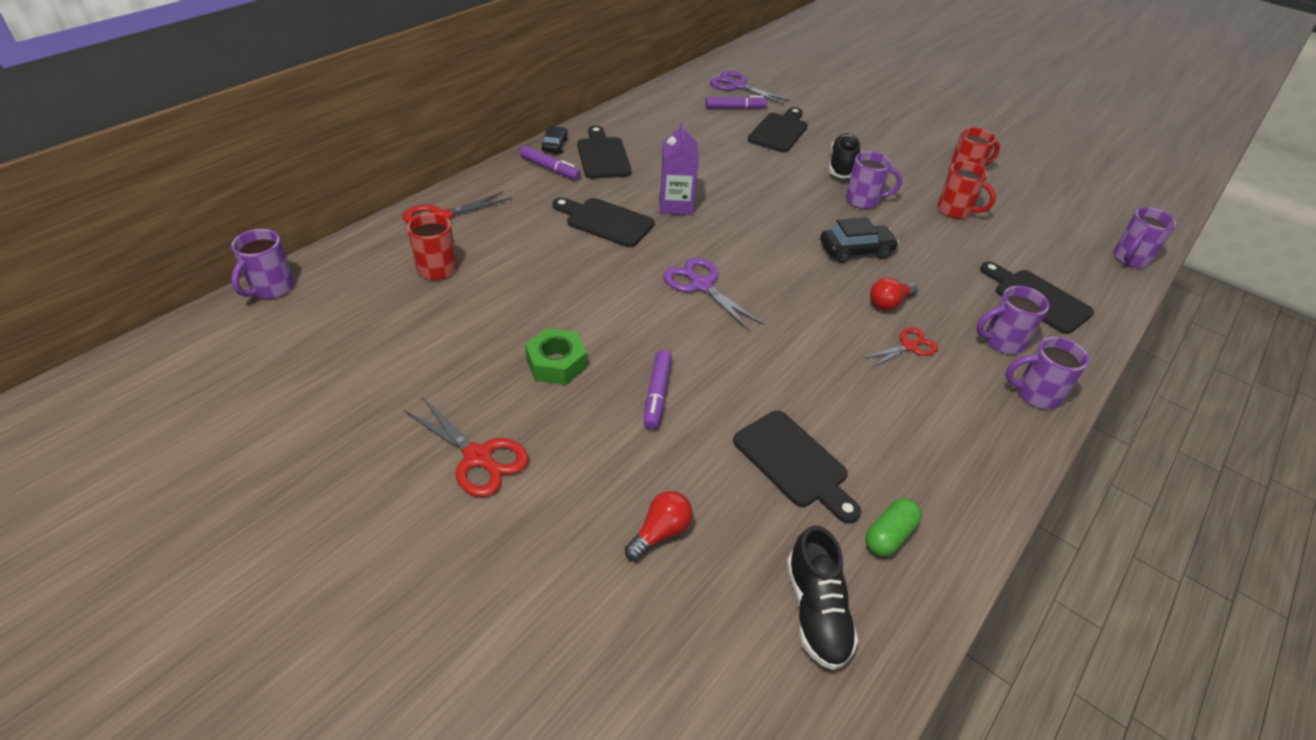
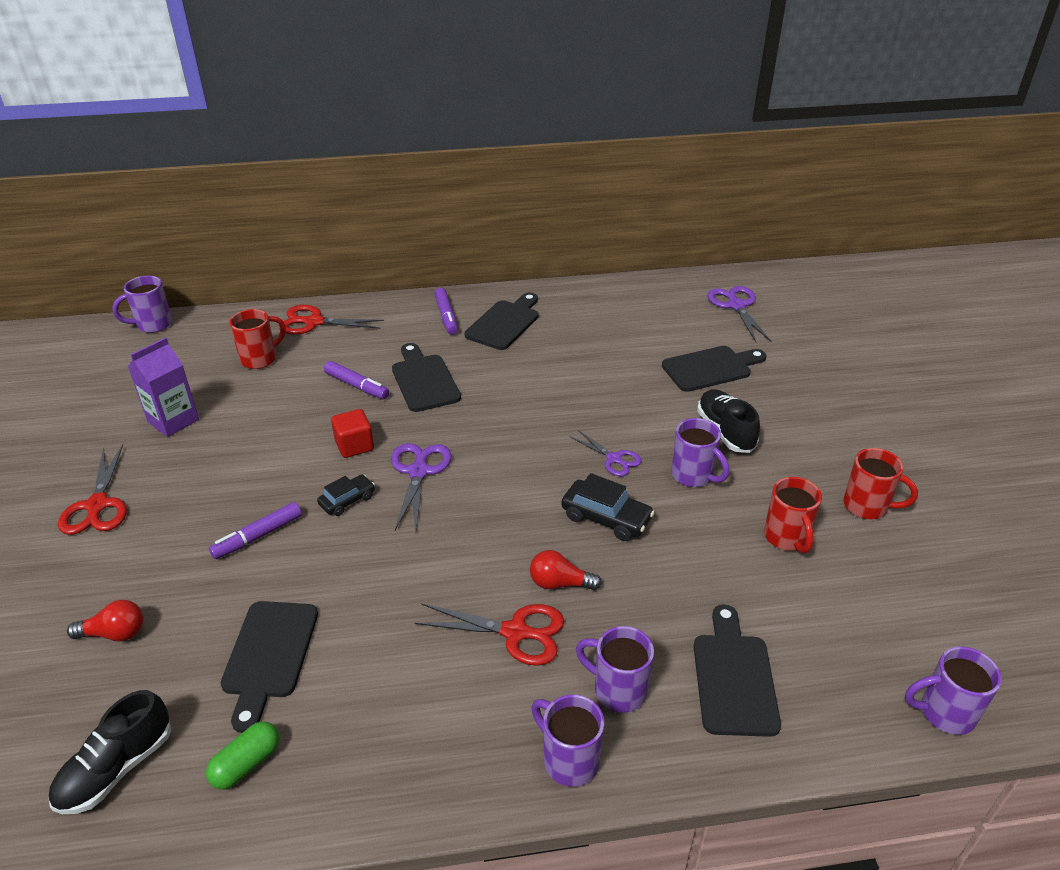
camera: 45 degrees right, 5 degrees down
green nut [525,328,587,385] -> none
black car [541,126,568,153] -> black car moved to [317,474,375,516]
purple carton [660,122,699,215] -> purple carton moved to [128,337,199,437]
purple marker [705,95,767,109] -> purple marker moved to [324,361,389,399]
black shoe [829,133,861,178] -> black shoe turned 75 degrees counterclockwise [697,389,760,453]
red scissors [863,328,938,367] -> red scissors [415,603,564,666], size x1.53
green capsule [865,498,922,557] -> green capsule turned 45 degrees counterclockwise [206,721,280,789]
none -> red cube [331,409,374,458]
none -> purple scissors [570,430,642,476]

